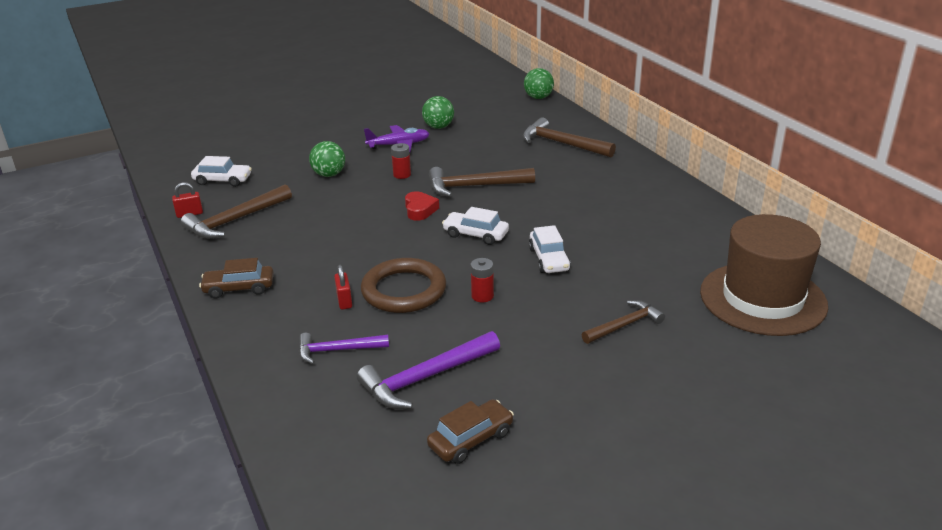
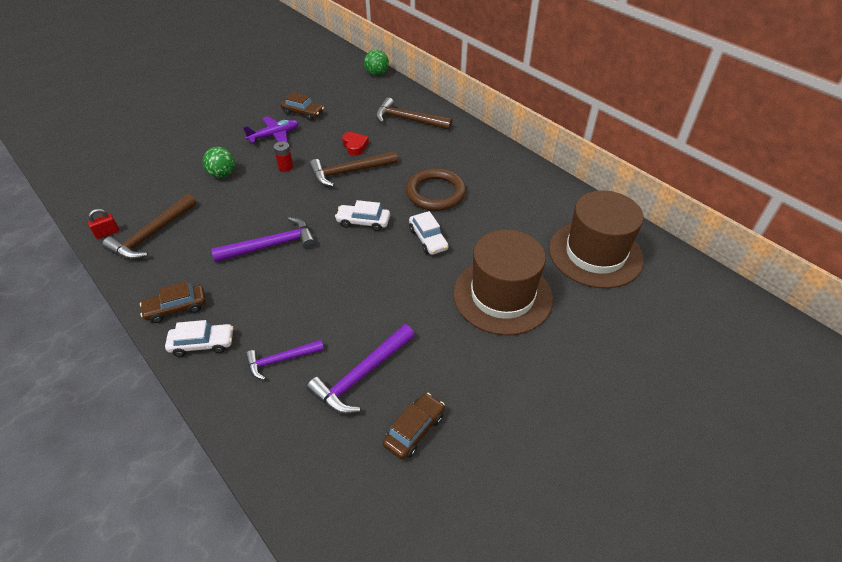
camera: 15 degrees left, 15 degrees up
white car [191,156,252,187] -> white car moved to [165,320,234,357]
red padlock [334,265,352,310] -> none
brown ring [361,258,446,313] -> brown ring moved to [406,168,466,211]
red heart [405,191,439,221] -> red heart moved to [342,132,369,156]
green ball [422,96,454,129] -> brown car [281,92,324,120]
red battery [471,258,494,302] -> none
brown hammer [582,300,665,344] -> brown hat [453,230,553,335]
none -> purple hammer [211,217,316,263]

